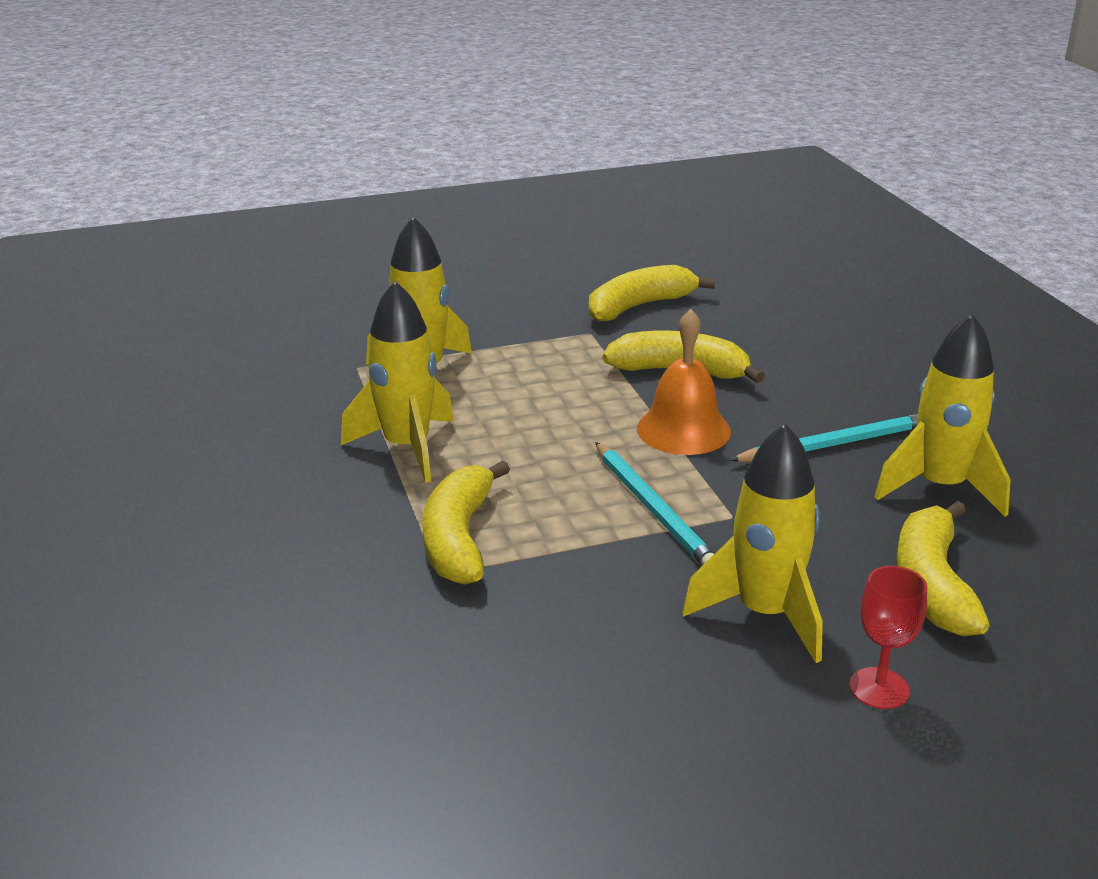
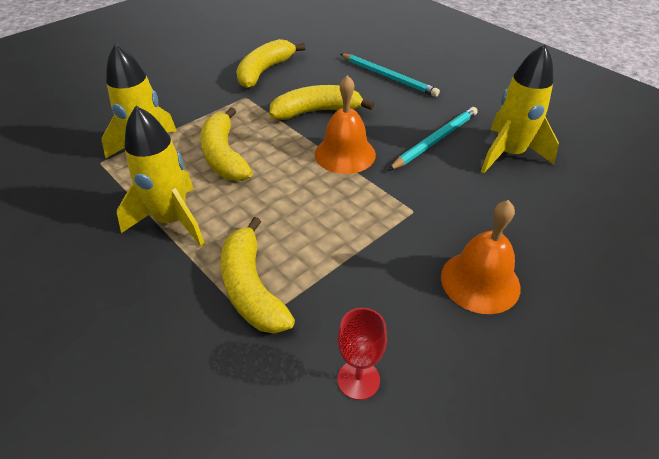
camera: 25 degrees left, 15 degrees up
turquoise pencil [595,442,714,566] -> turquoise pencil moved to [340,54,440,97]
yellow rocket [682,423,823,663] -> orange bell [441,200,521,314]
red goblet [850,566,927,709] -> red goblet moved to [338,308,387,400]
yellow banana [896,501,990,637] -> yellow banana moved to [200,107,252,181]

